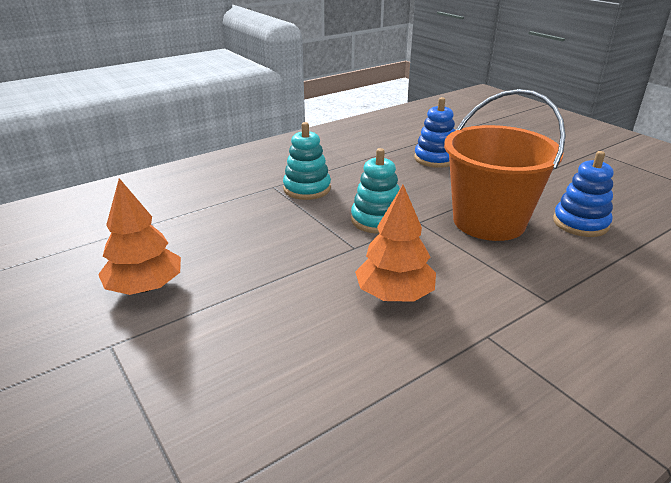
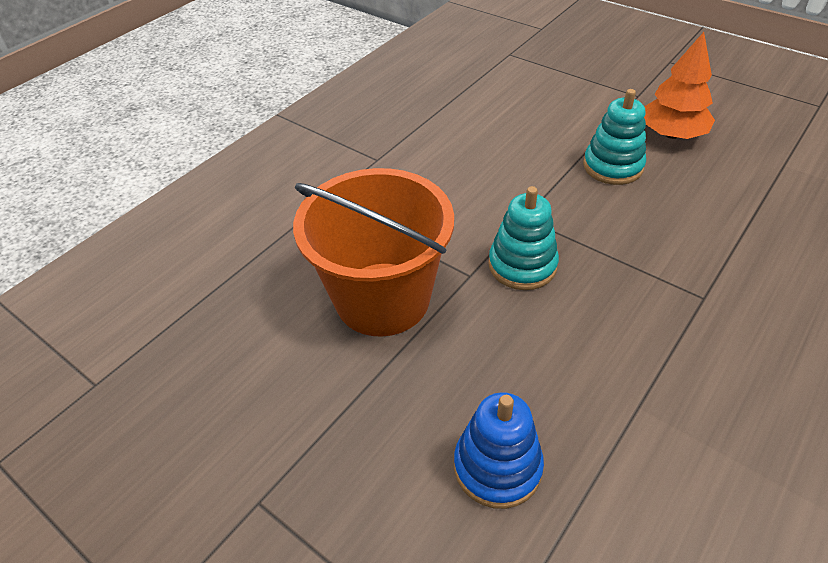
camera: 165 degrees right, 15 degrees up
turquoise stacking toy [283,122,331,200] -> turquoise stacking toy moved to [583,89,646,185]
orange tree [355,185,436,302] -> none
blue stacking toy [553,151,614,237] -> none

